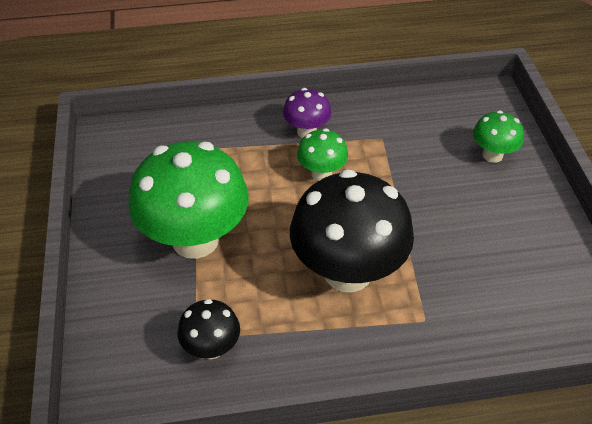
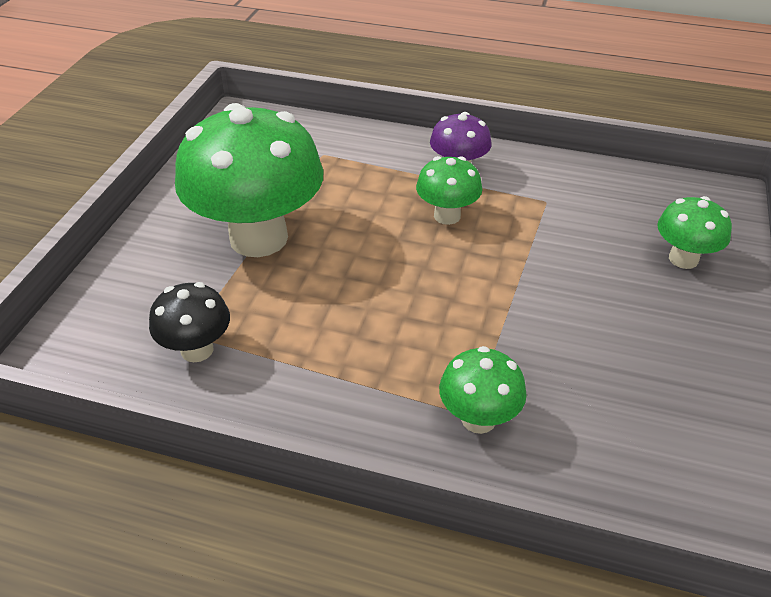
camera: 25 degrees right, 5 degrees down
black mushroom [290,169,414,293] -> none
none -> green mushroom [439,346,527,434]

